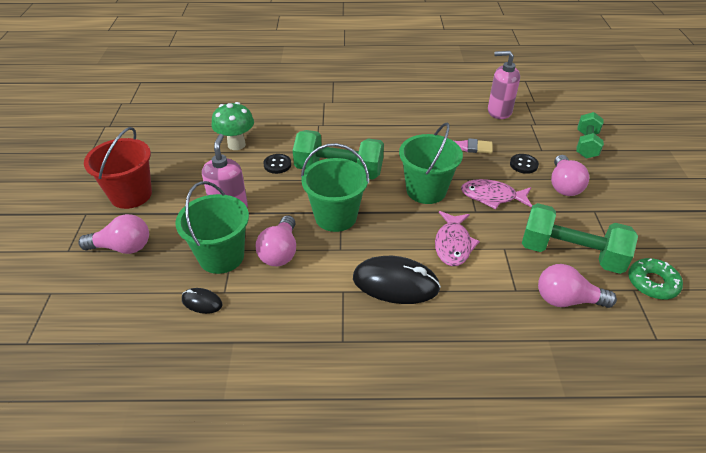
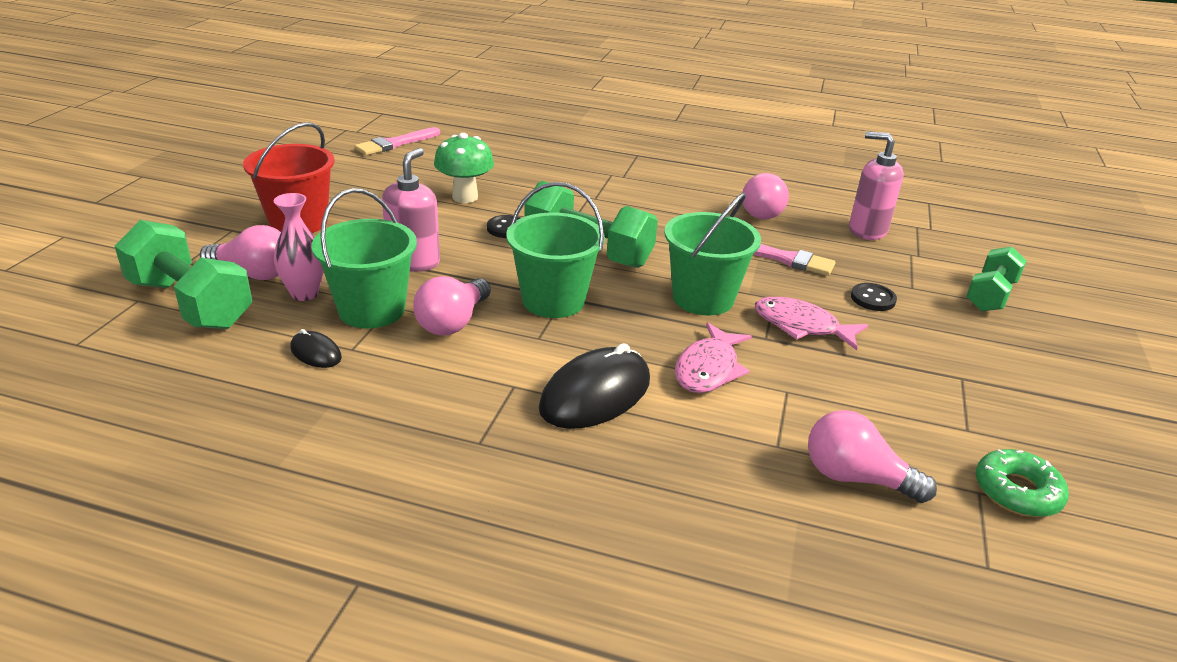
camera: 15 degrees right, 10 degrees down
black mouse [353,256,441,304] -> black mouse turned 75 degrees counterclockwise [539,343,650,429]
green dumbbell [522,203,638,274] -> green dumbbell moved to [115,220,253,329]
pink light bulb [551,155,590,196] -> pink light bulb moved to [742,173,789,220]
none -> pink vase [274,193,324,301]
none -> pink brush [355,127,440,155]

